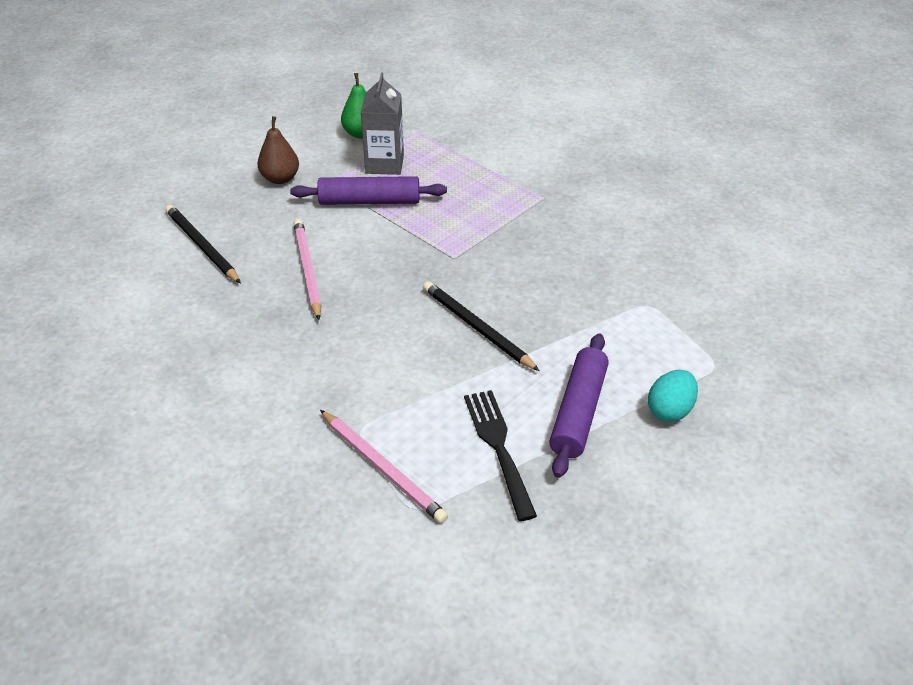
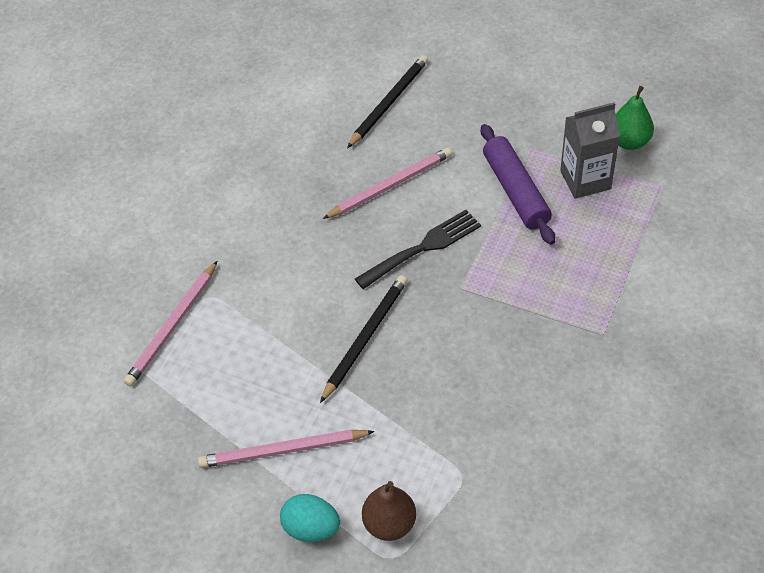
camera: 75 degrees right, 10 degrees up
brown pear [257,116,299,184] -> brown pear moved to [362,481,416,541]
black fork [464,390,537,521] -> black fork moved to [355,210,481,289]
purple rolling pin [549,334,609,478] -> pink pencil [198,430,375,468]

